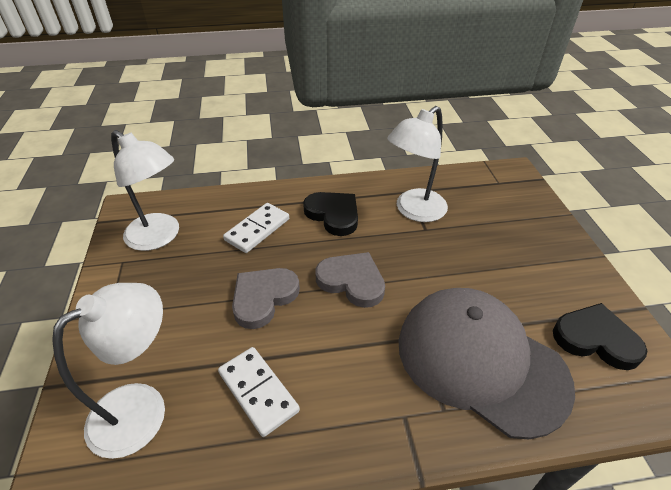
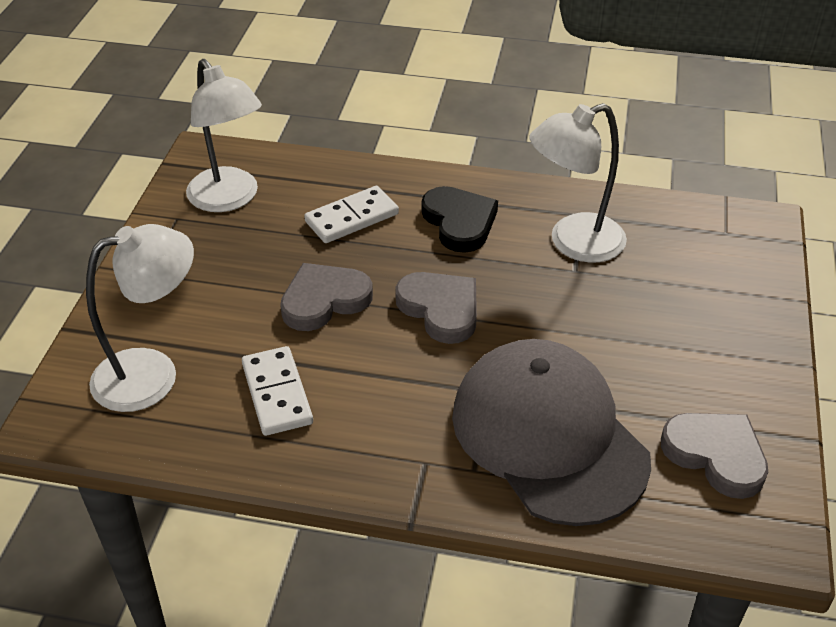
camera: 20 degrees right, 0 degrees up
black heart [553,303,647,370] -> grey heart [661,413,768,499]

